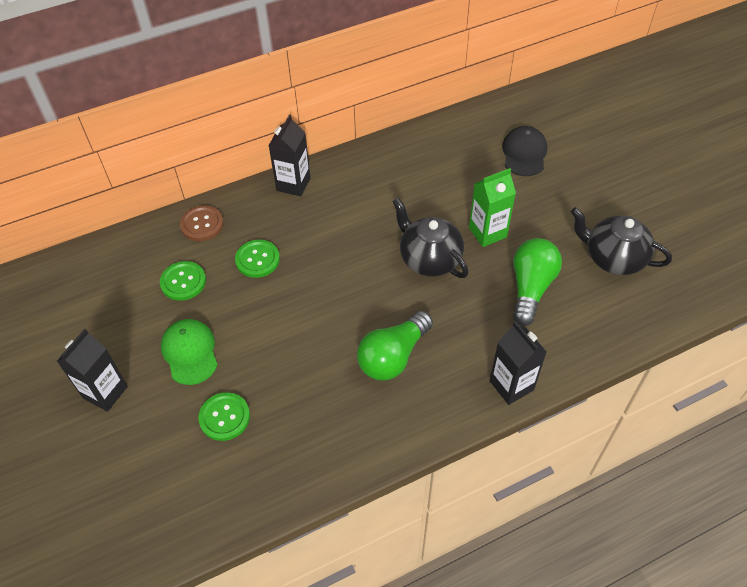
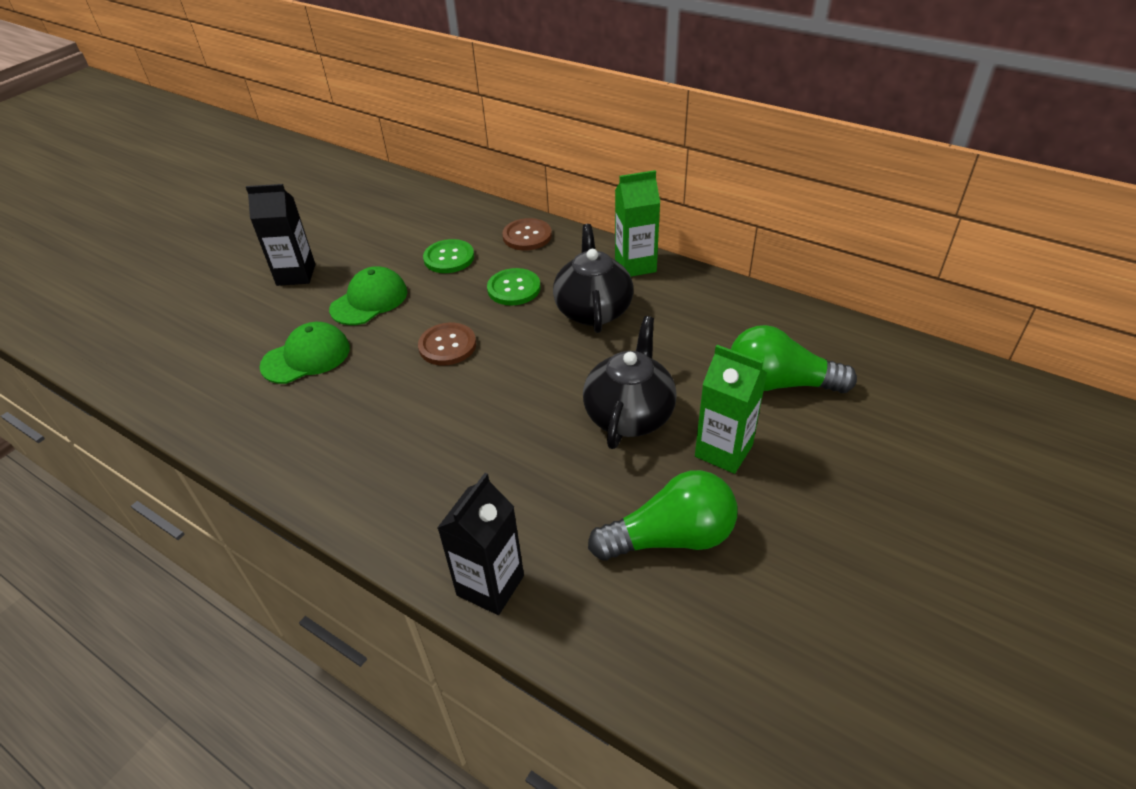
camera: 60 degrees right, 10 degrees down
green button [198,392,250,441] -> green cap [259,322,350,384]
black carton [269,114,311,196] -> green carton [615,170,660,277]
green light bulb [357,311,433,380] -> green light bulb moved to [731,325,857,393]
black cap [502,126,547,176] -> none
black teapot [571,207,672,275] -> black teapot moved to [553,224,633,333]
none -> brown button [418,323,476,365]

